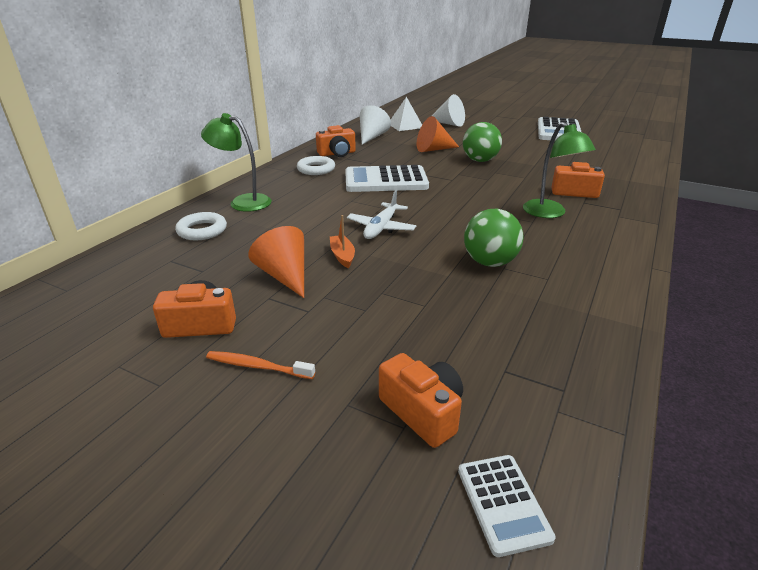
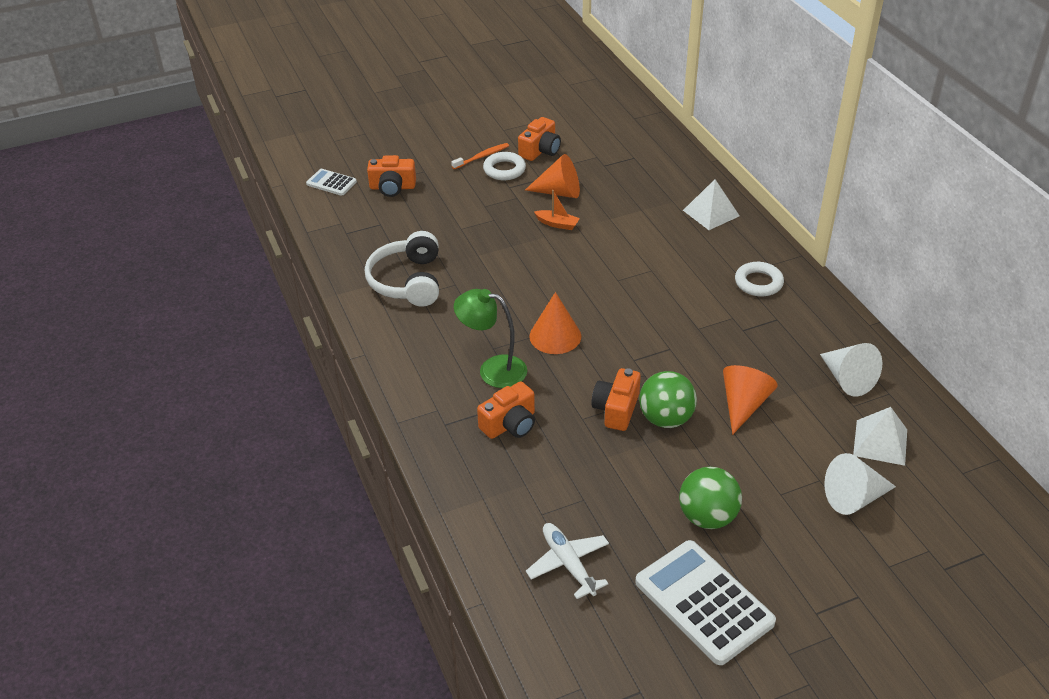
camera: 130 degrees right, 10 degrees up
white ring [175,212,227,240] -> white ring moved to [483,152,526,180]
green lamp [201,113,272,212] -> white pyramid [683,179,739,230]
orange camera [316,125,356,157] -> orange camera moved to [592,368,641,431]
white calculator [345,165,429,192] -> none
white plane [347,190,416,239] -> white plane moved to [526,523,609,599]
green ball [464,209,524,267] -> green ball moved to [679,467,742,529]
none -> white headphones [365,231,439,307]
none -> orange cone [529,292,581,354]

